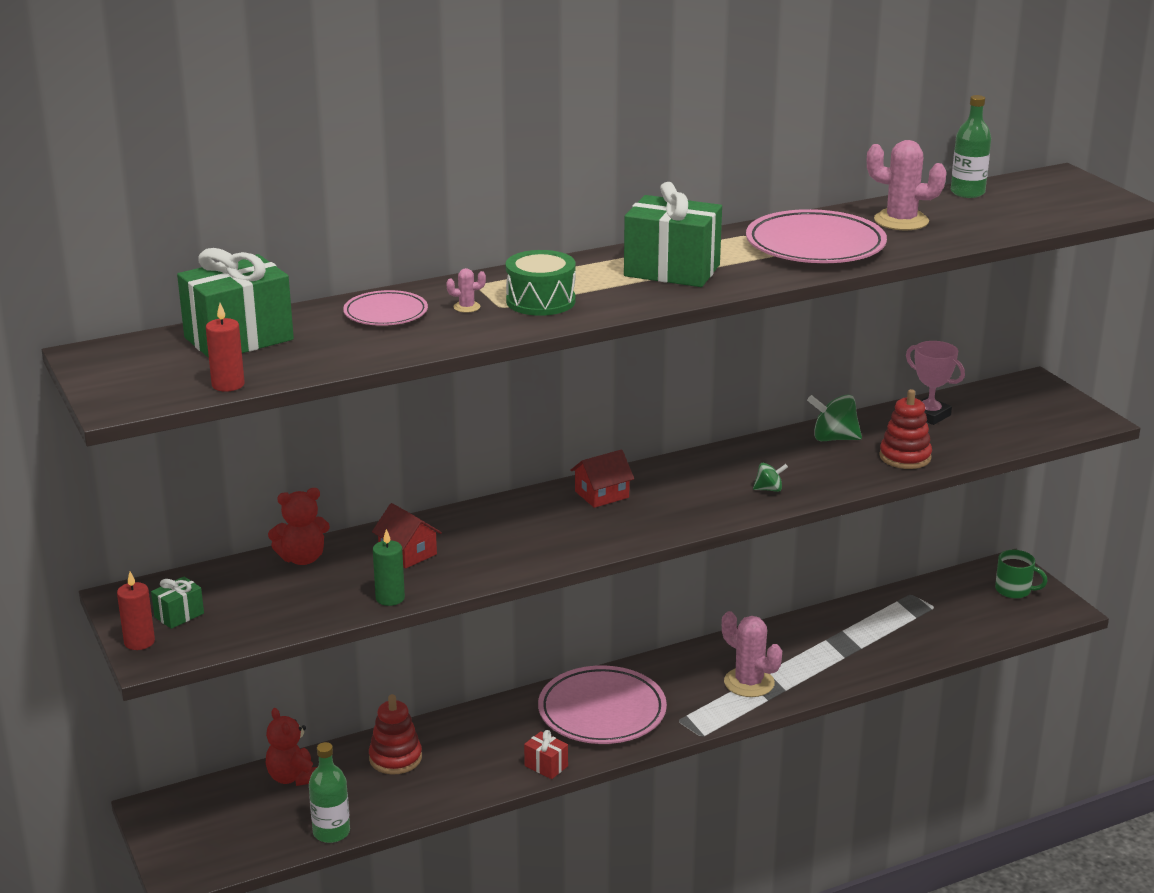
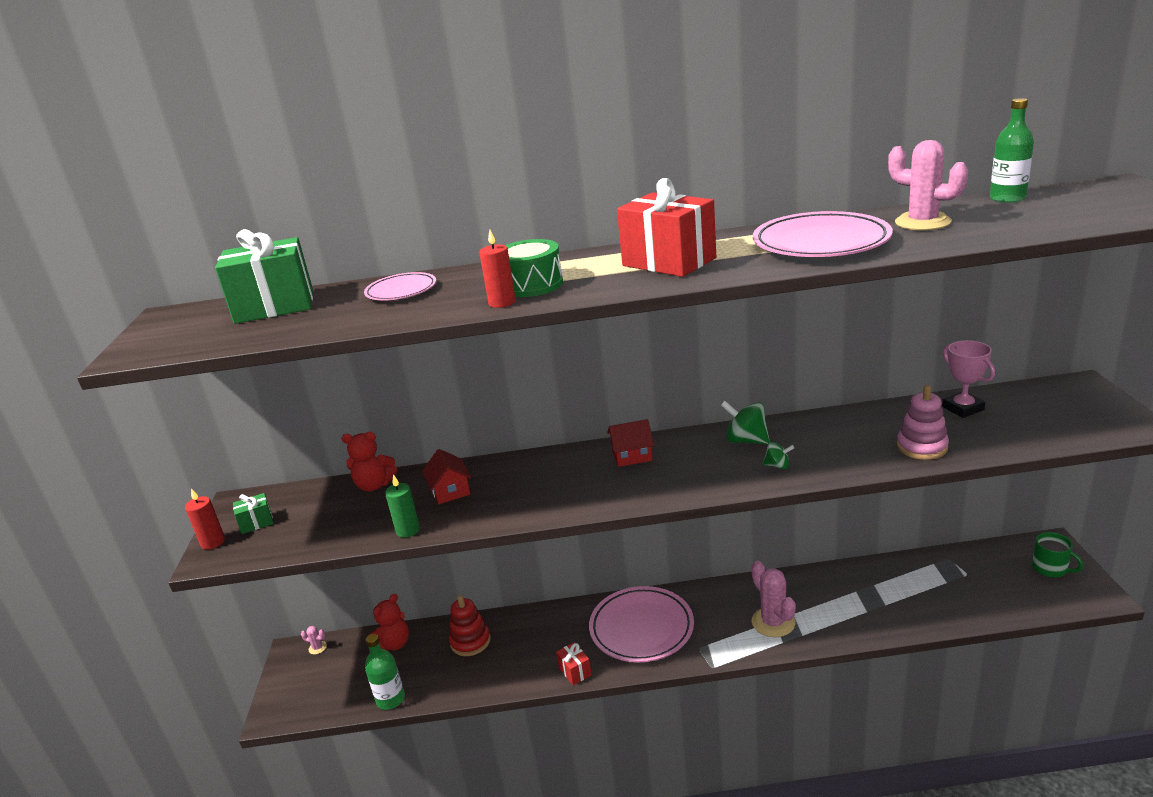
camera: 25 degrees right, 0 degrees up
red candle [206,303,245,392] -> red candle moved to [479,230,516,308]
red teddy bear [266,708,317,786] -> red teddy bear turned 135 degrees counterclockwise [369,594,409,651]
pink cactus [446,268,486,313] -> pink cactus moved to [301,626,327,655]
green gift [624,182,722,287] -> red gift [617,178,716,277]
green spinning top [807,395,862,441] -> green spinning top moved to [721,401,770,444]
red stacking toy [879,389,932,469] -> pink stacking toy [897,385,949,460]

